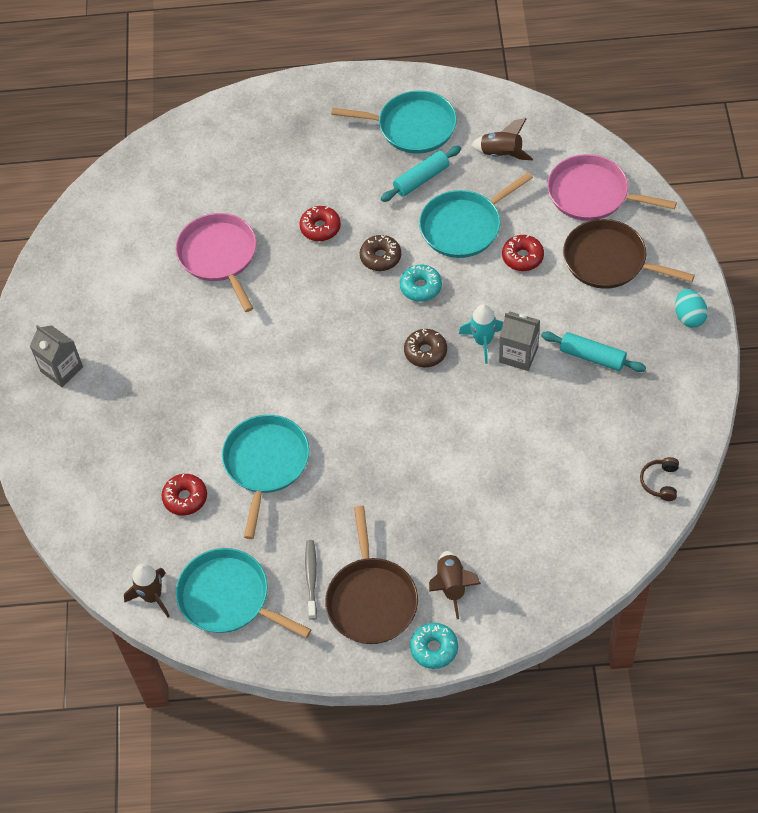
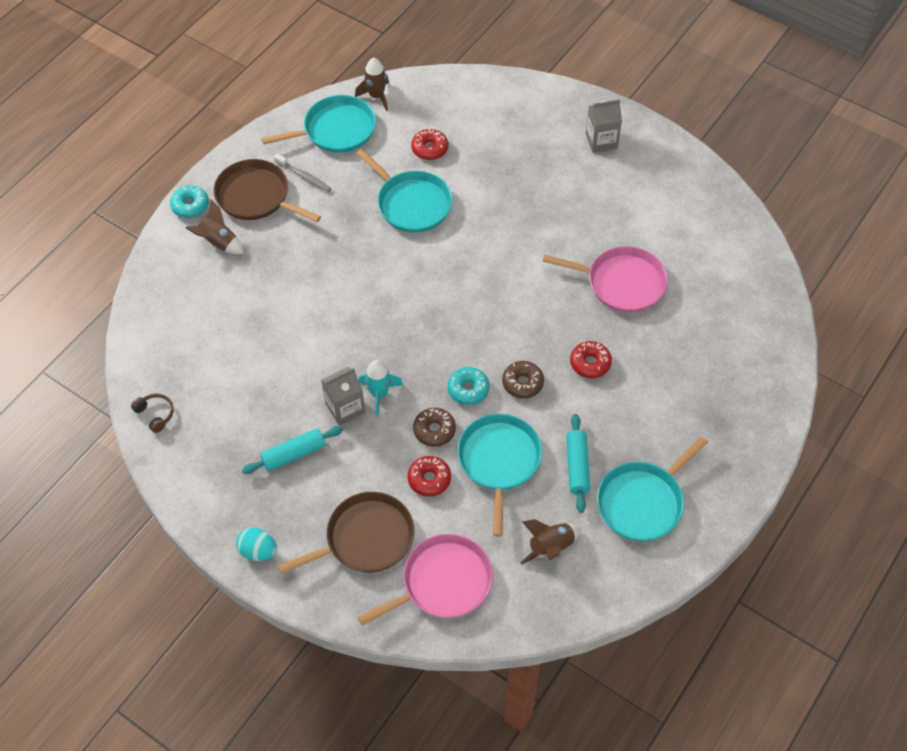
camera: 125 degrees right, 0 degrees up
brown donut [404,329,447,367] -> brown donut moved to [413,408,456,447]

